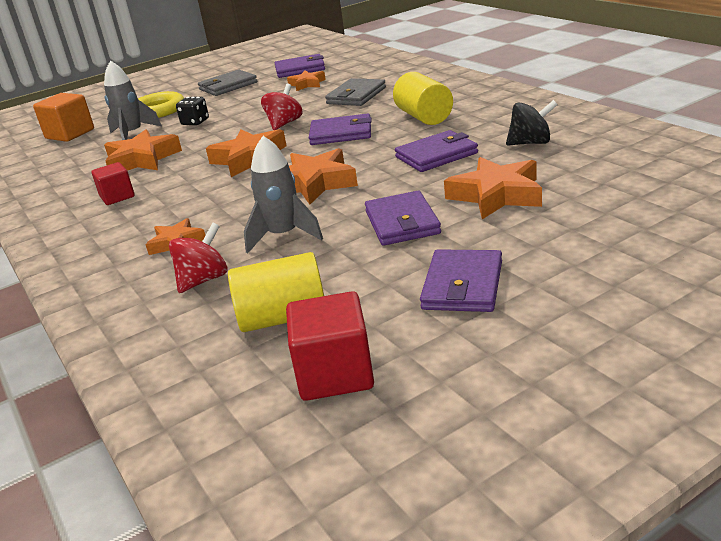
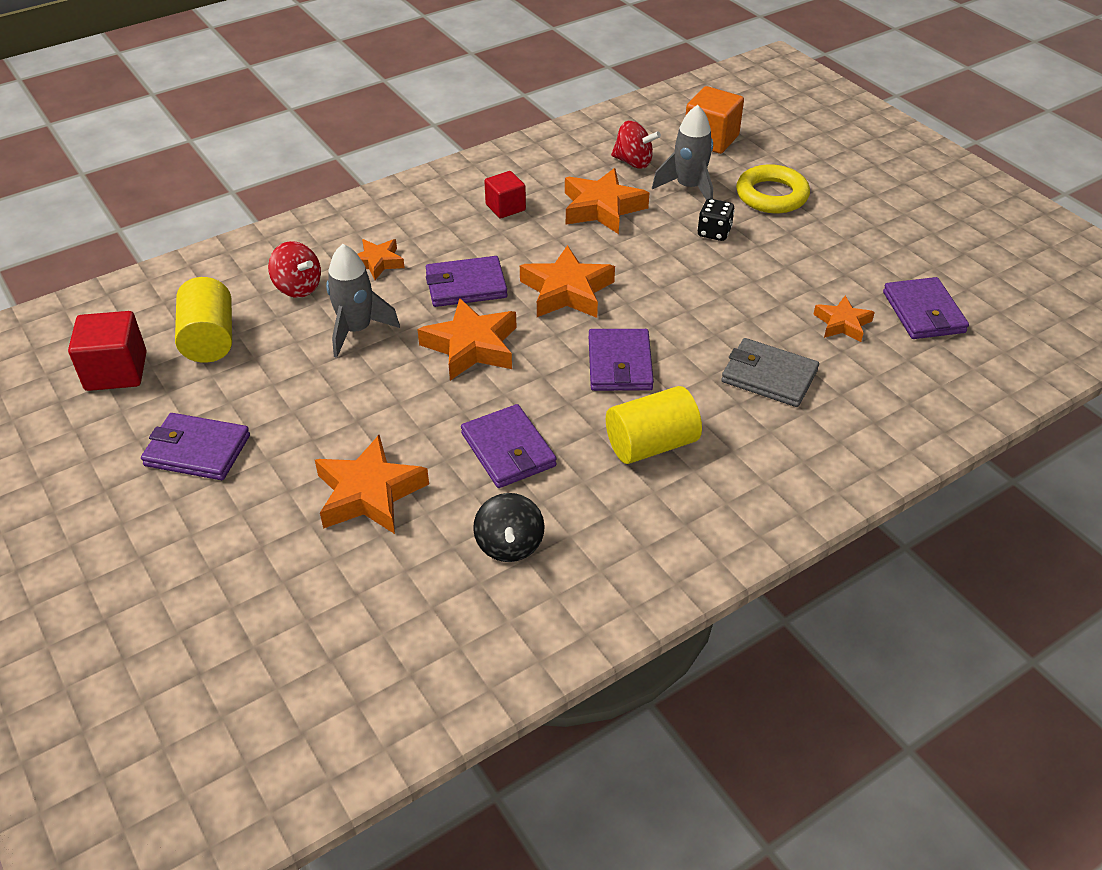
camera: 85 degrees right, 15 degrees up
grey wallet [198,69,257,96] -> none
red spinning top [261,84,303,130] -> red spinning top moved to [611,121,661,169]
purple wallet [365,191,441,246] -> purple wallet moved to [426,256,507,307]

